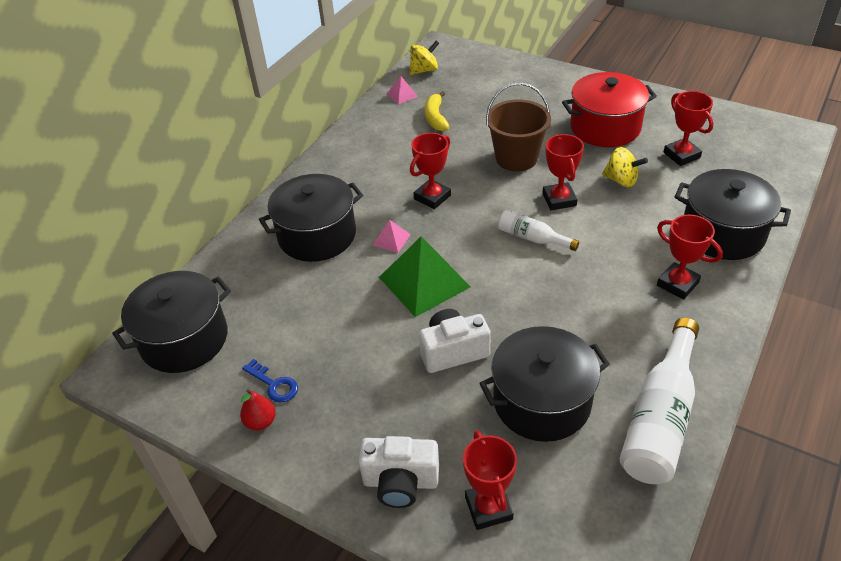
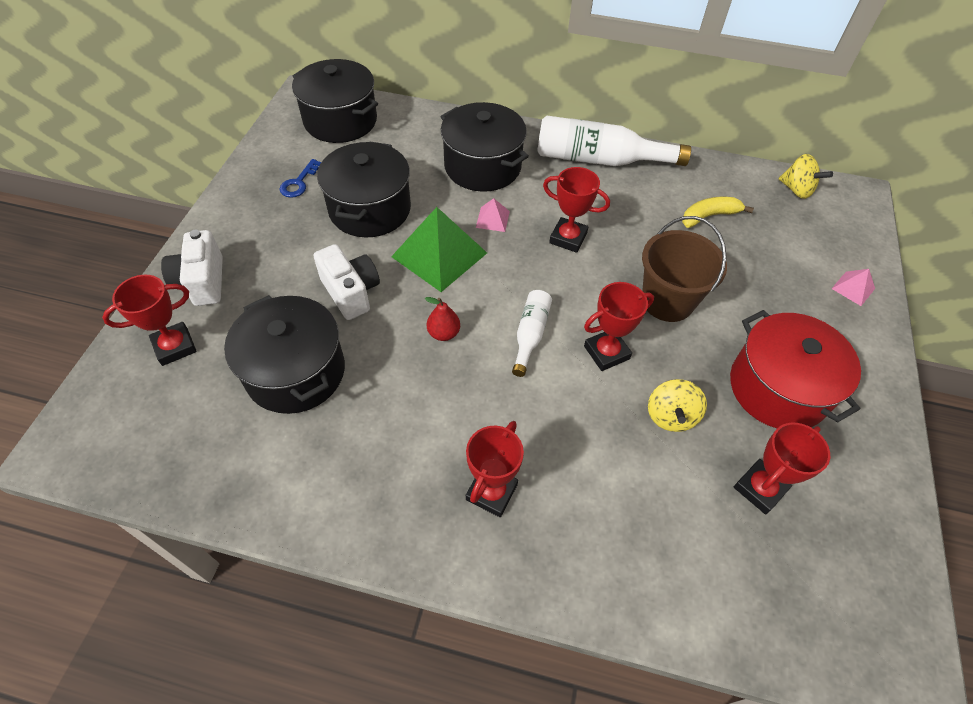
camera: 70 degrees right, 10 degrees up
red pear [240,389,276,431] -> red pear moved to [425,297,460,341]
pink pyramid [387,76,418,104] -> pink pyramid moved to [832,269,875,306]
white bottle [620,317,699,484] -> white bottle moved to [537,116,691,166]
black pot [675,169,791,260] -> black pot moved to [317,142,411,237]

